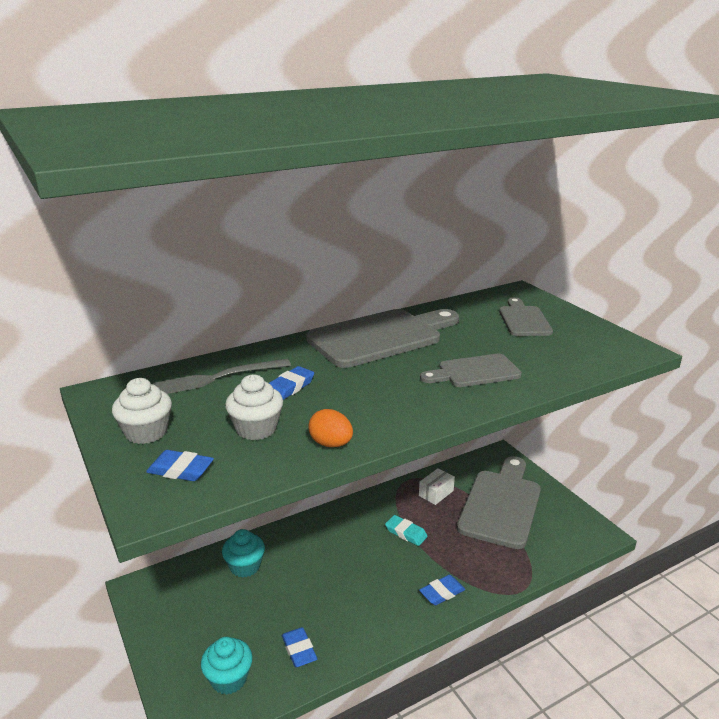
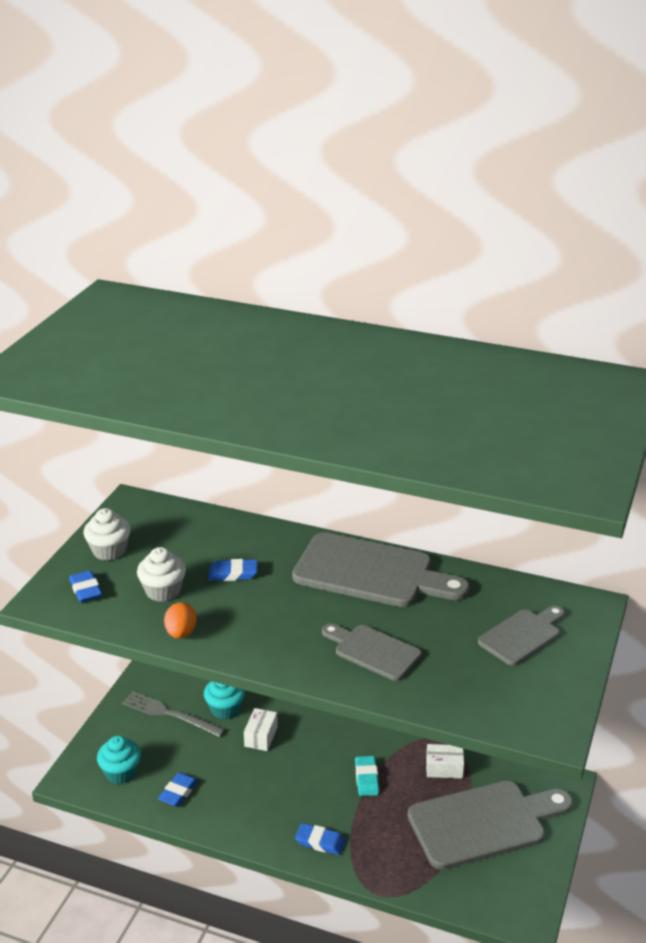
camera: 50 degrees right, 5 degrees up
grey fork [153,359,291,394] -> grey fork moved to [122,691,226,737]
none -> white box [244,708,278,751]

